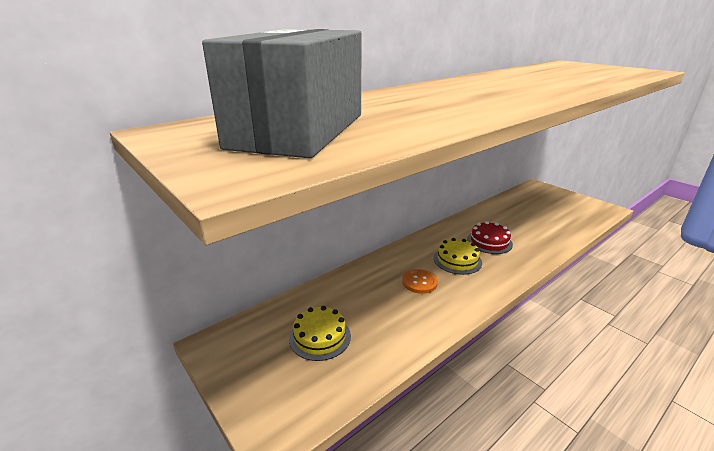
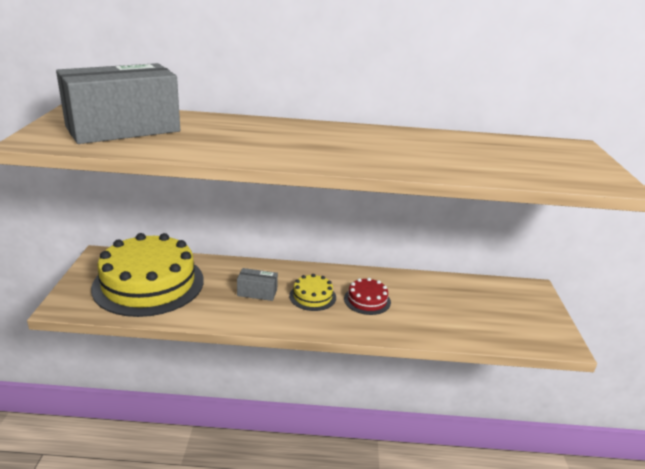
camera: 40 degrees right, 0 degrees up
yellow cake [289,306,351,361] -> yellow cake [91,233,204,317], size x2.30
orange button [402,269,438,294] -> grey box [237,268,278,301]

